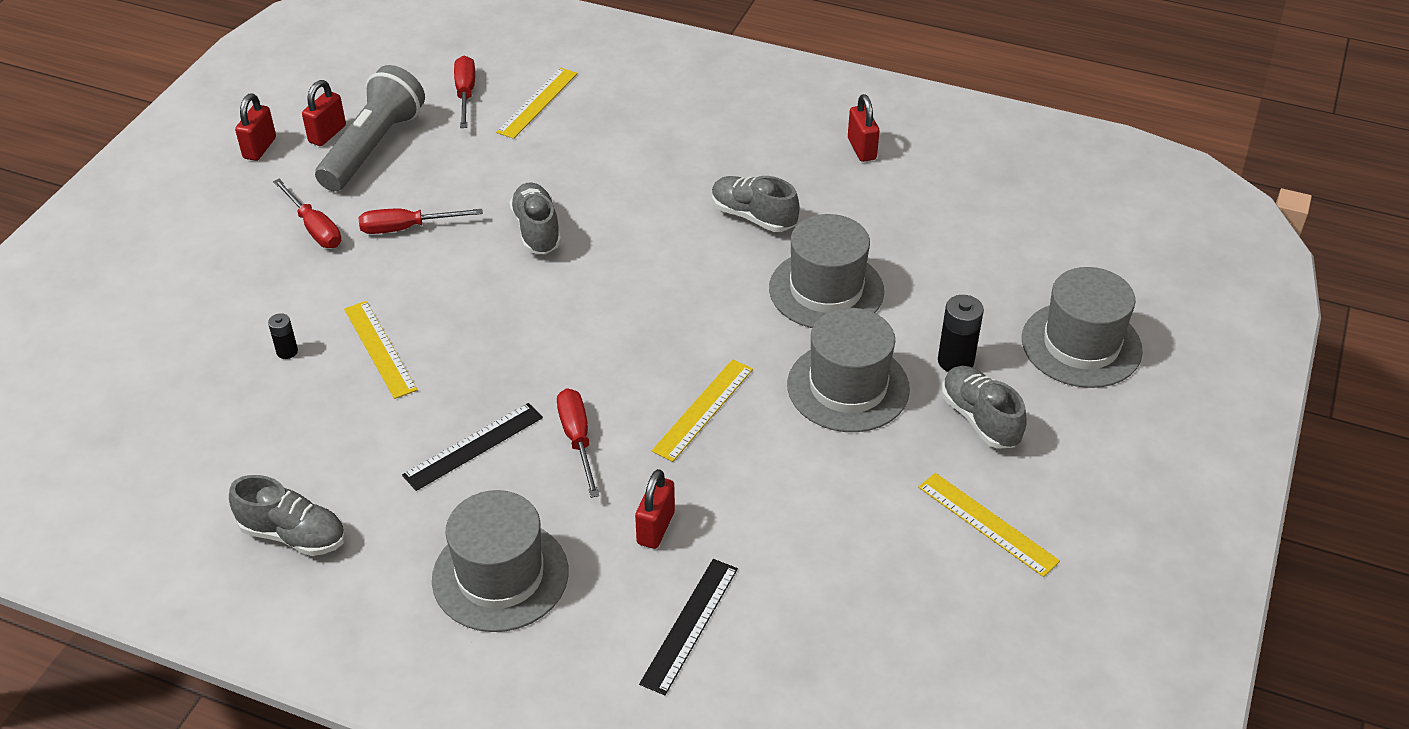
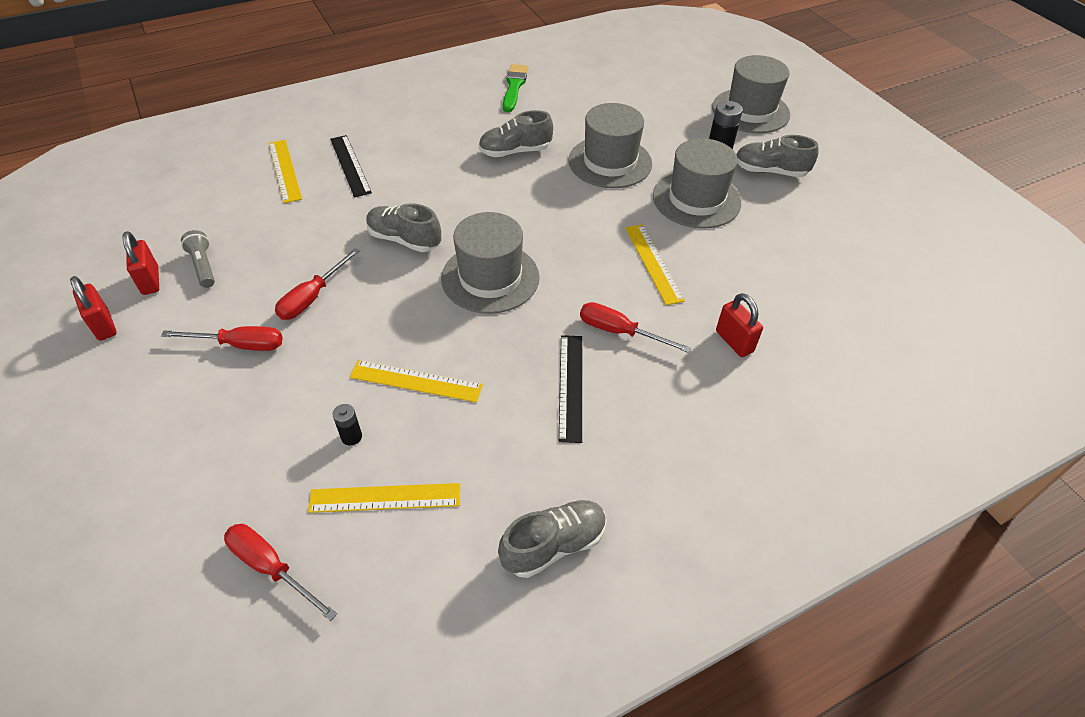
camera: 50 degrees left, 5 degrees up
grey flashlight [315,65,425,191] -> grey flashlight [181,230,215,288], size x0.47
grey hat [432,490,569,632] -> grey hat moved to [441,212,540,314]
red screwdriver [454,56,475,128] -> red screwdriver moved to [224,524,337,621]
black ruler [639,559,738,695] -> black ruler moved to [330,135,372,197]
red padlock [848,94,879,162] -> green brush [503,64,528,112]
yellow ruler [918,473,1060,577] -> yellow ruler moved to [308,483,460,513]

